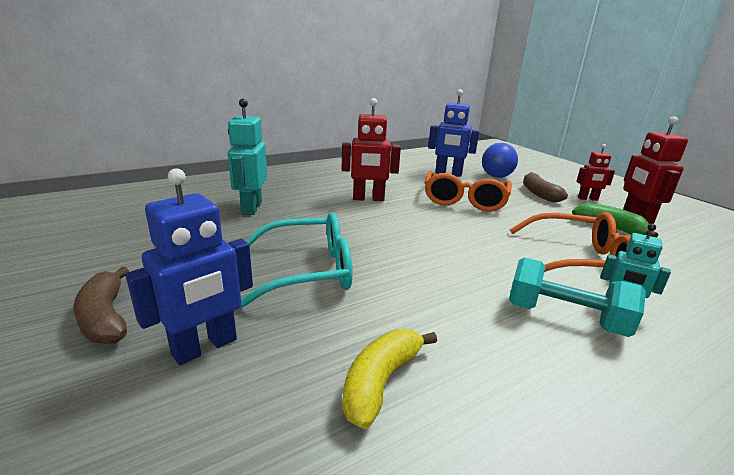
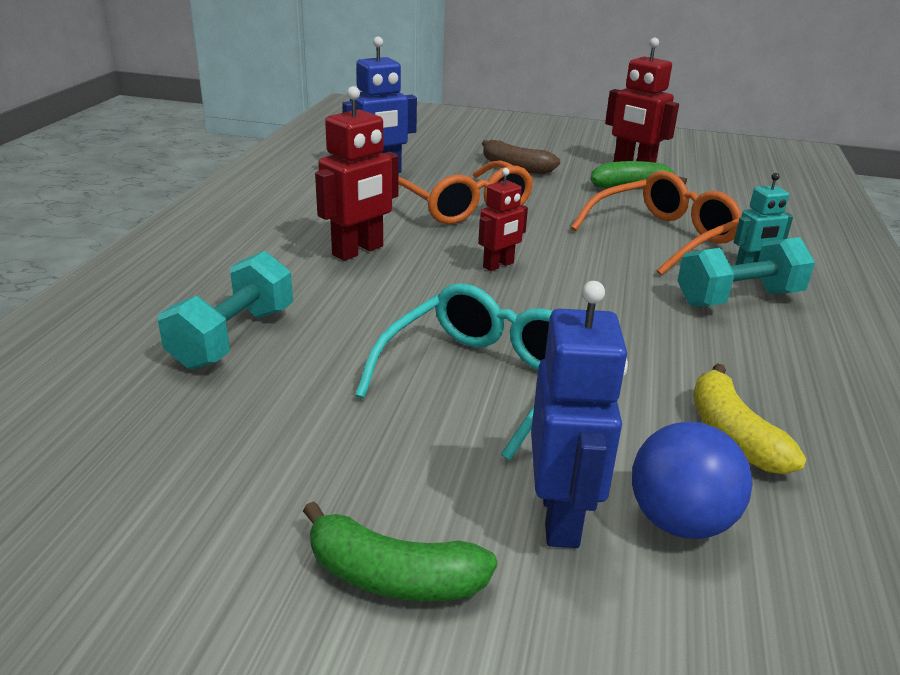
camera: 45 degrees left, 5 degrees up
brown banana [73,267,129,344] -> green banana [303,501,498,602]
turquoise robot [228,99,267,215] -> turquoise dumbbell [158,251,293,370]
blue ball [482,143,518,178] -> blue ball moved to [632,422,753,539]
red robot [576,144,615,201] -> red robot moved to [478,168,528,271]

